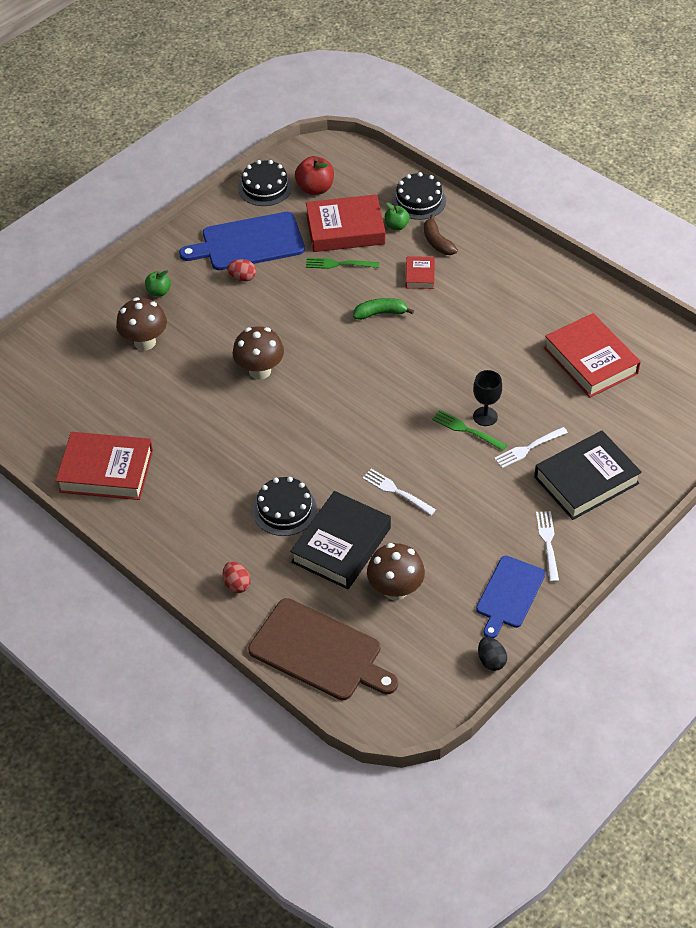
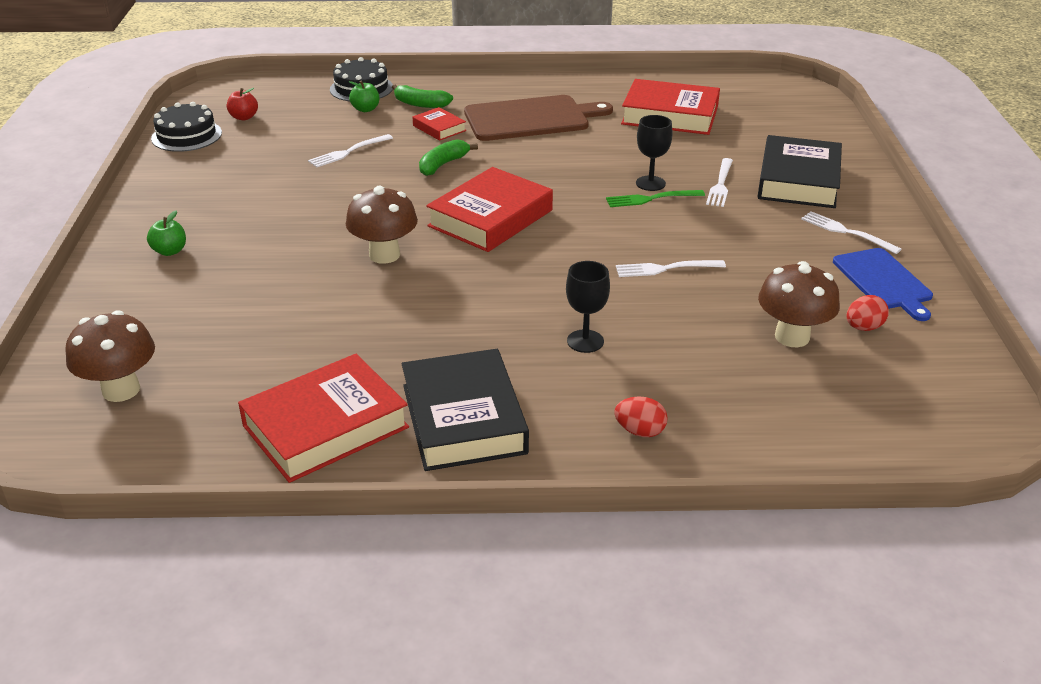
camera: 45 degrees left, 15 degrees down
brown mushroom [116,297,167,351] -> brown mushroom moved to [65,310,155,402]
blue cutting board [179,212,305,270] -> none
red egg [227,259,256,282] -> red egg moved to [846,295,889,331]
brown cutting board [248,598,398,700] -> brown cutting board moved to [464,95,613,141]
black cake [253,477,317,536] -> black goblet [566,261,610,353]
black book [290,491,391,589] -> black book moved to [402,349,529,471]
red apple [295,156,334,195] -> red apple [227,88,258,120], size x0.62
red book [306,194,385,252] -> red book moved to [426,167,553,252]
green fork [306,258,379,269] -> white fork [308,134,393,167]
brown banana [424,214,458,255] -> green banana [392,85,453,108]
black egg [478,637,507,671] -> none

